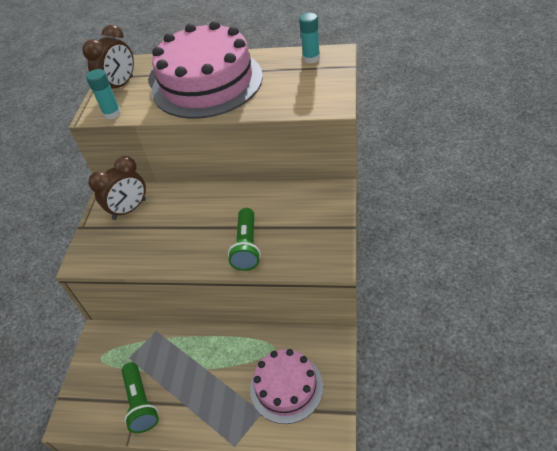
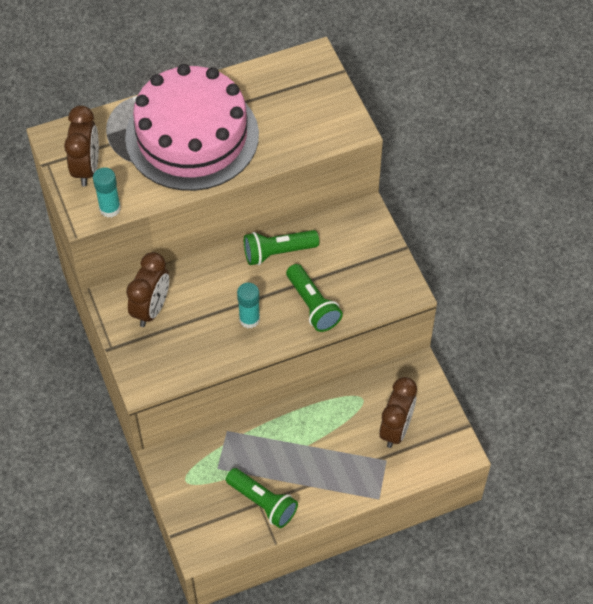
camera: 35 degrees left, 10 degrees up
pink cake [250,349,323,424] -> brown clock [379,377,417,448]
turquoise glue stick [299,13,320,63] -> turquoise glue stick moved to [237,282,260,328]
none -> green flashlight [244,230,319,265]

